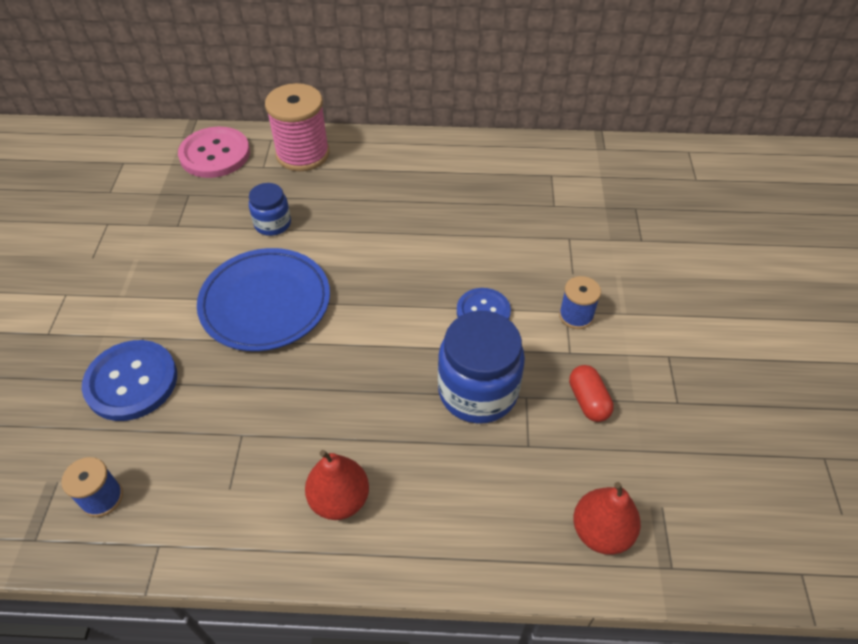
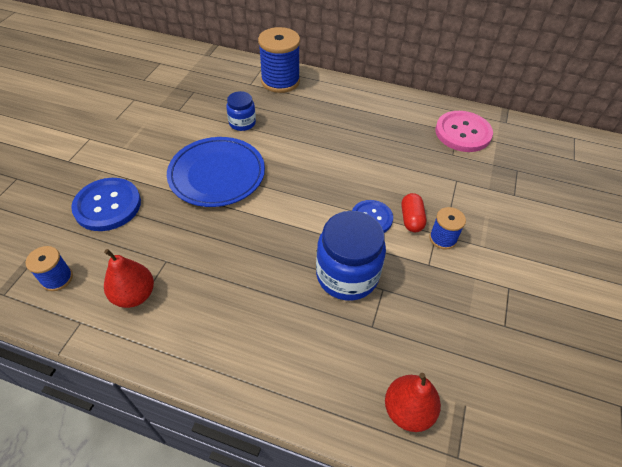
camera: 15 degrees right, 0 degrees up
pink button [178,127,250,178] -> pink button moved to [435,111,493,152]
pink spool [265,83,330,171] -> blue spool [258,27,300,93]
red pear [305,450,369,520] -> red pear moved to [104,249,154,308]
red capsule [569,365,614,422] -> red capsule moved to [401,193,426,232]

